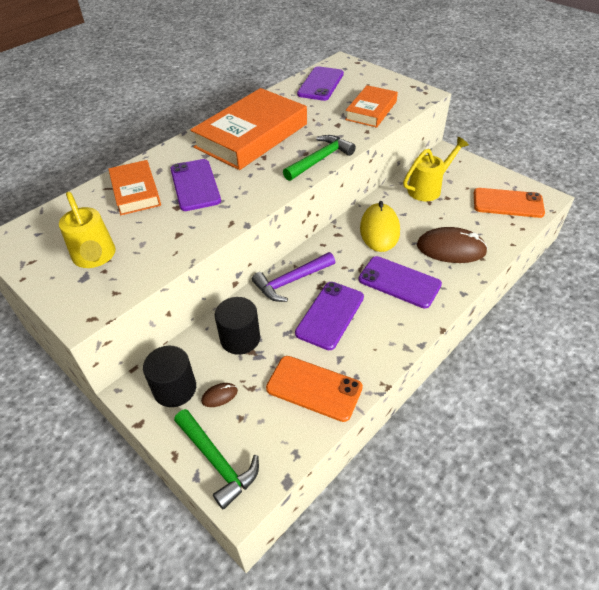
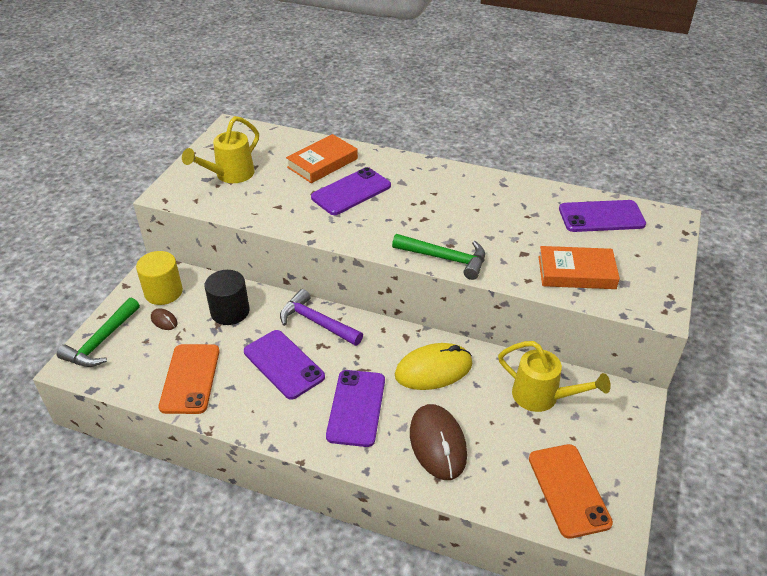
camera: 65 degrees right, 5 degrees down
black cylinder [143,346,196,407] -> yellow cylinder [136,251,183,305]
orange book [190,88,307,170] -> none
purple phone [295,282,364,350] -> purple phone turned 45 degrees clockwise [244,330,325,400]

